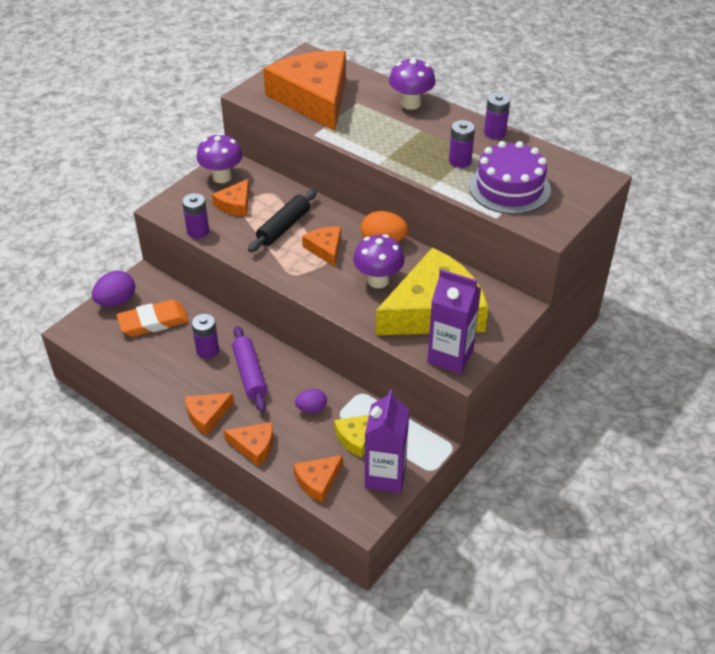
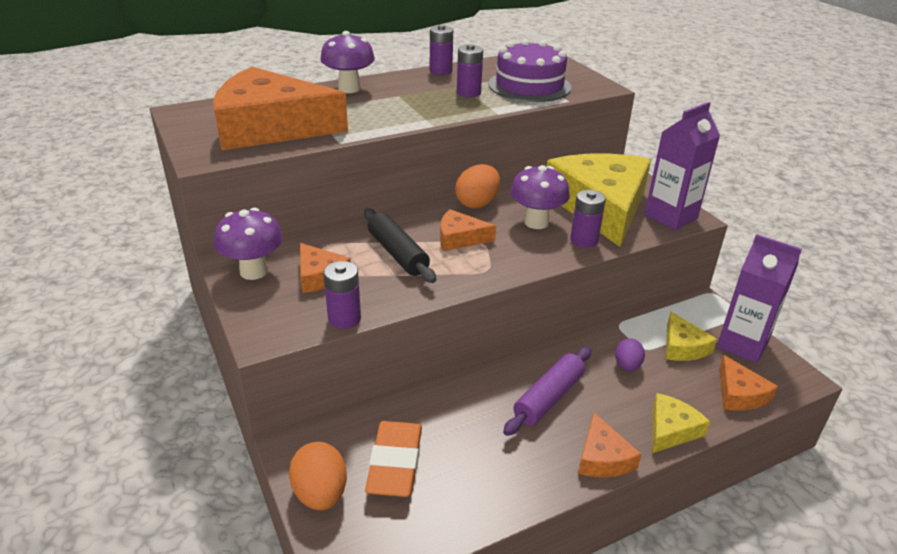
camera: 65 degrees left, 10 degrees down
purple egg [92,271,135,307] -> orange egg [289,442,347,510]
purple battery [192,314,219,359] -> purple battery moved to [570,190,606,248]
orange cheese [223,422,273,467] -> yellow cheese [652,393,710,453]
purple rolling pin [232,326,267,412] -> purple rolling pin turned 60 degrees counterclockwise [503,347,591,436]

